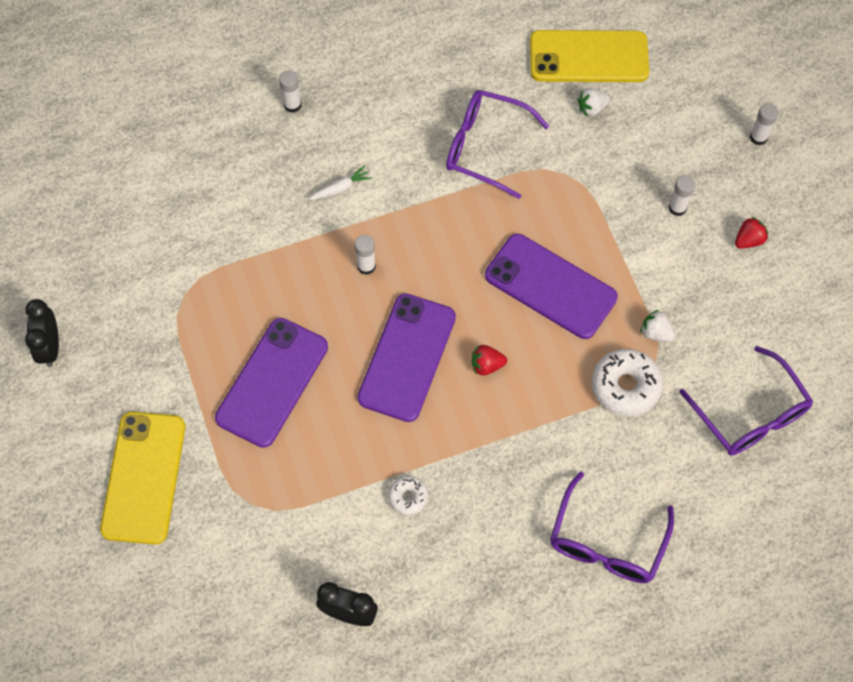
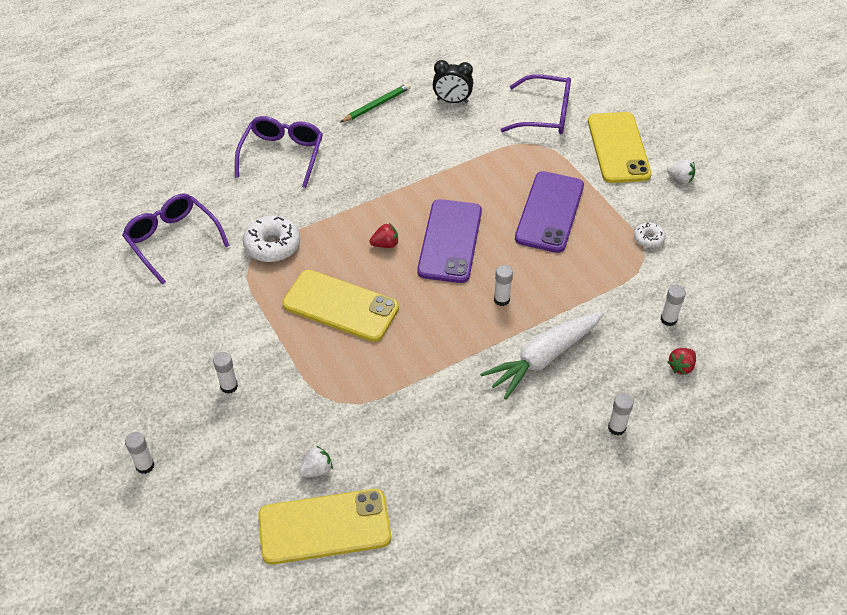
camera: 170 degrees right, 15 degrees down
black clock [25,299,59,367] -> none
white carrot [309,165,372,200] -> white carrot [480,312,604,400], size x2.38
white donut [388,476,428,515] -> white donut moved to [634,222,666,248]
purple glasses [446,90,549,199] -> purple glasses moved to [501,74,571,134]
purple phone [485,234,618,339] -> yellow phone [282,270,399,342]
white strawberry [640,310,676,342] -> white strawberry moved to [667,160,695,183]
red strawberry [735,216,768,249] -> red strawberry moved to [667,348,696,375]
none -> green pencil [340,83,411,123]
none -> white glue stick [661,285,686,326]

